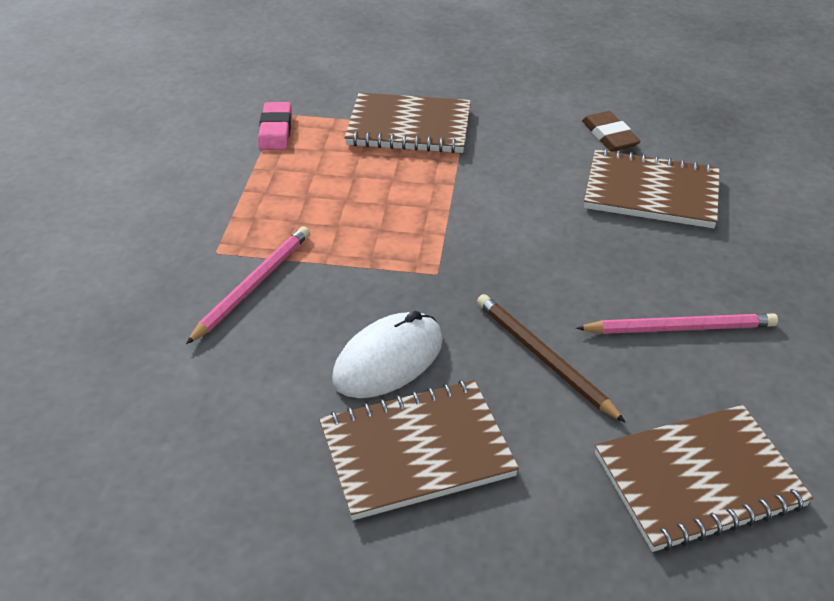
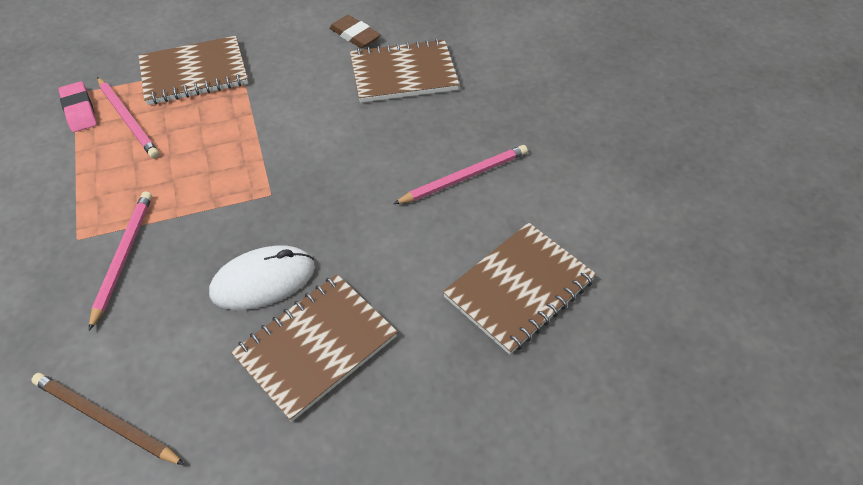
camera: 25 degrees left, 10 degrees up
white mouse [332,311,443,398] -> white mouse turned 45 degrees clockwise [209,245,315,310]
brown pencil [477,294,625,422] -> brown pencil moved to [31,373,185,465]
none -> pink pencil [97,77,159,158]

